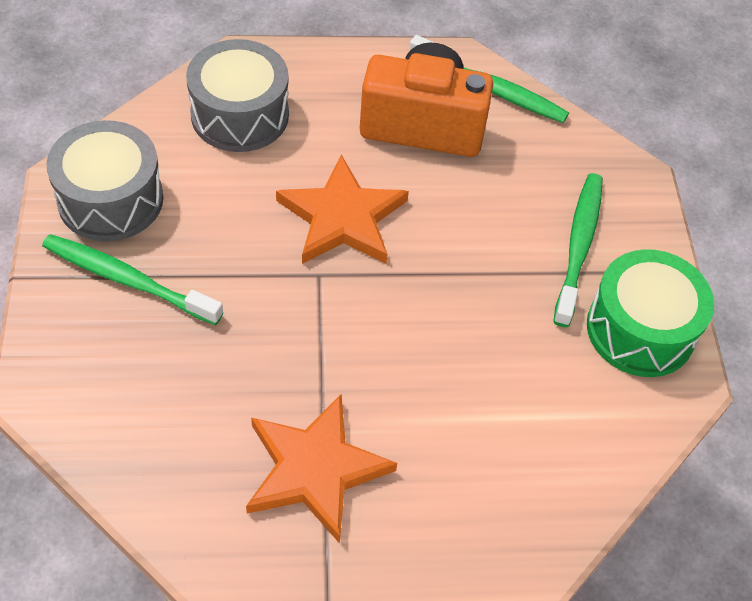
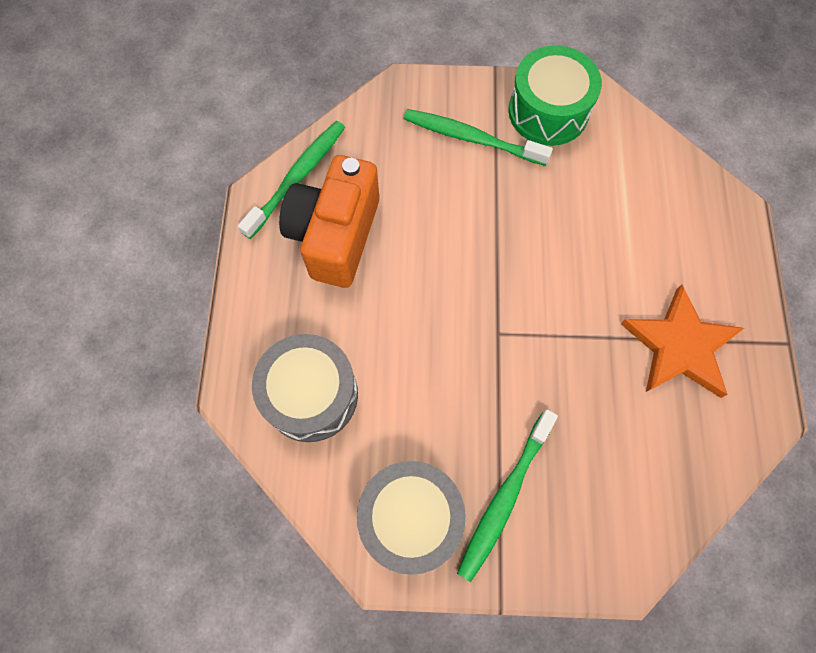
camera: 80 degrees left, 15 degrees up
orange star [276,155,409,264] -> none

